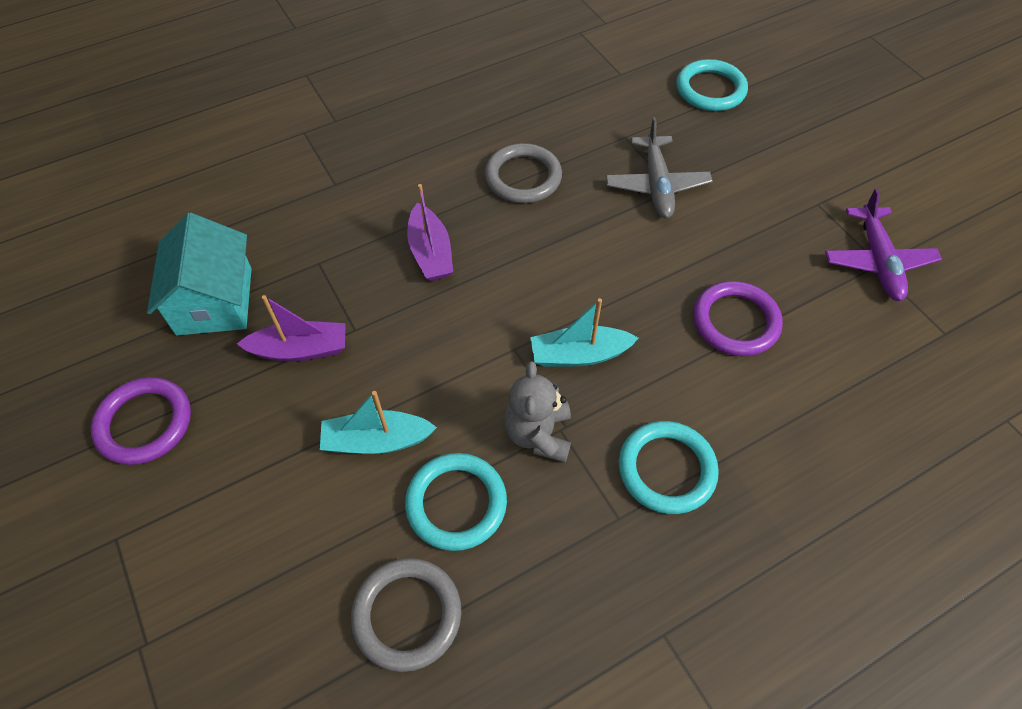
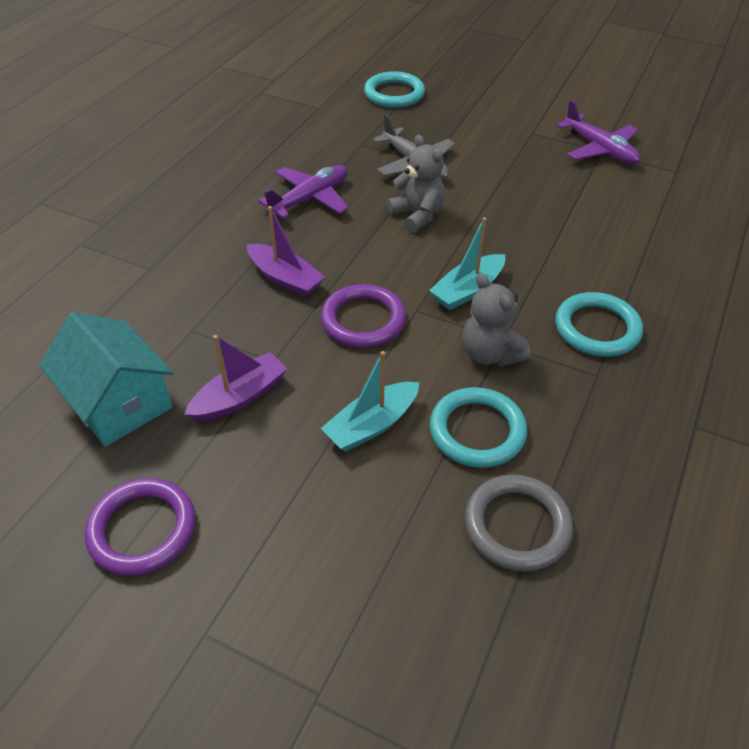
camera: 35 degrees left, 10 degrees down
grey ring [485,143,562,203] -> purple plane [258,165,349,219]
purple ring [693,281,783,356] -> purple ring moved to [321,284,406,348]
none -> grey teddy bear [387,135,445,233]

